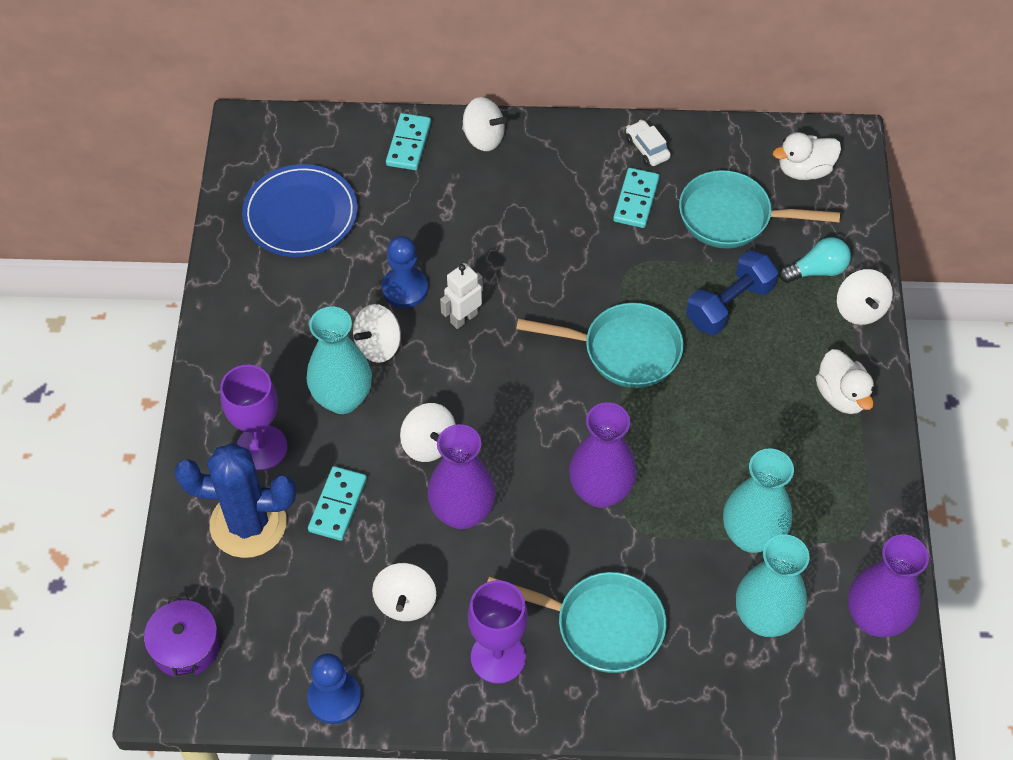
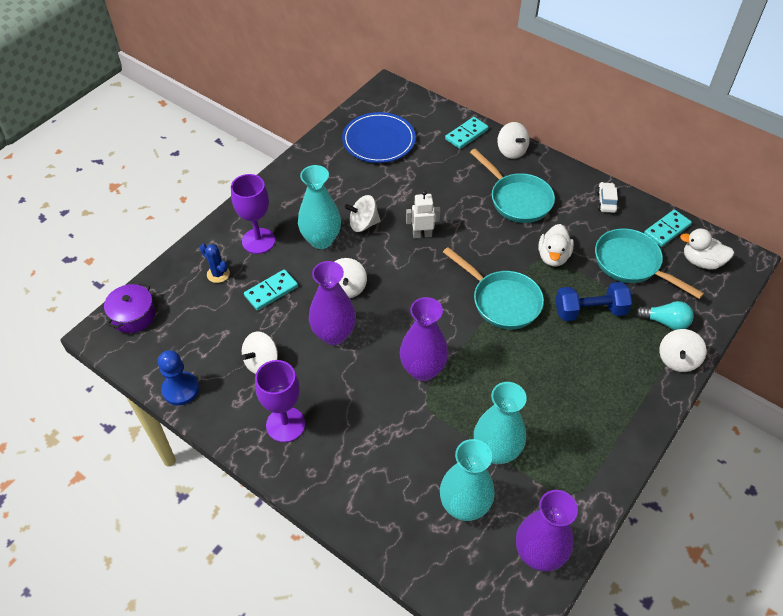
camera: 35 degrees right, 5 degrees down
blue cactus [174,443,296,558] -> blue cactus [200,244,230,283], size x0.46
blue pawn [382,236,428,308] -> none
turquoise pan [487,572,666,673] -> turquoise pan moved to [470,149,555,223]
turquoise domino [613,168,660,228] -> turquoise domino moved to [644,210,692,247]
white duck [816,349,874,414] -> white duck moved to [538,224,574,266]

